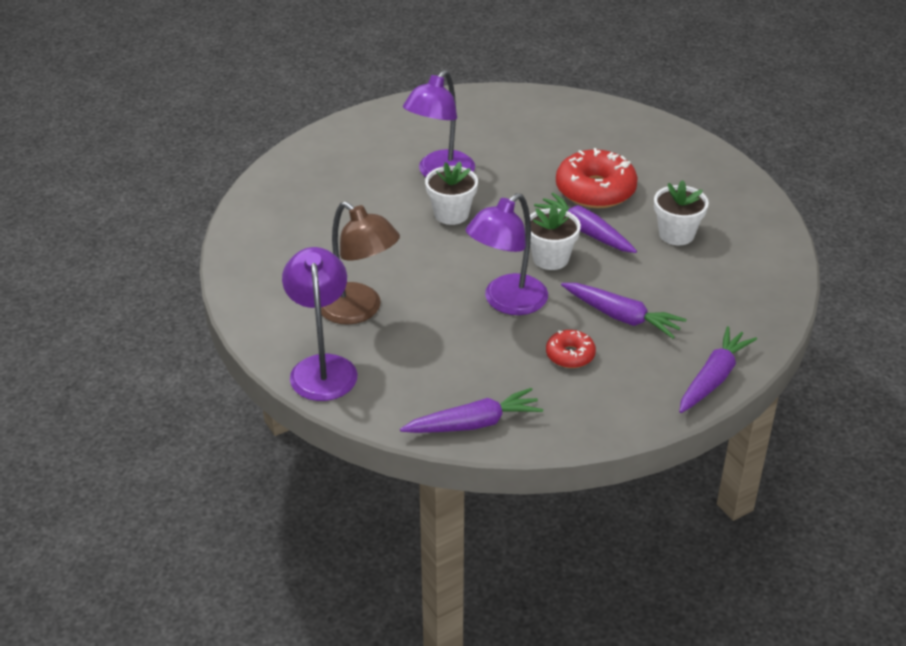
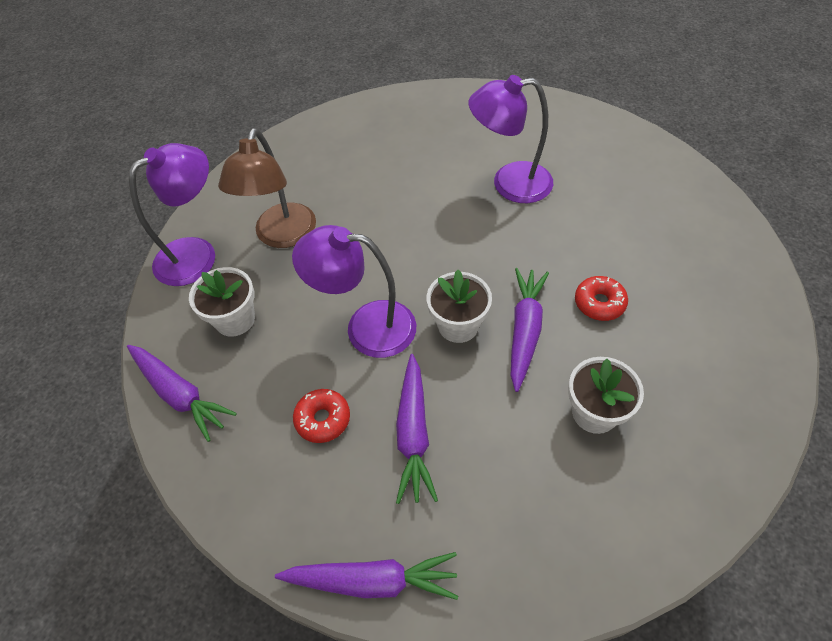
camera: 60 degrees right, 15 degrees up
white flower pot [425,162,478,225] -> white flower pot moved to [189,267,255,337]
red donut [556,148,638,208] -> red donut [575,276,628,321], size x0.53

